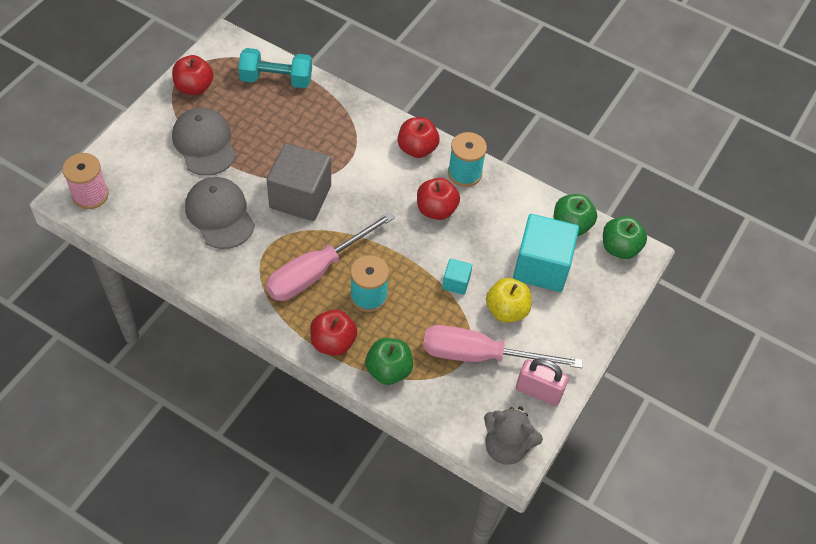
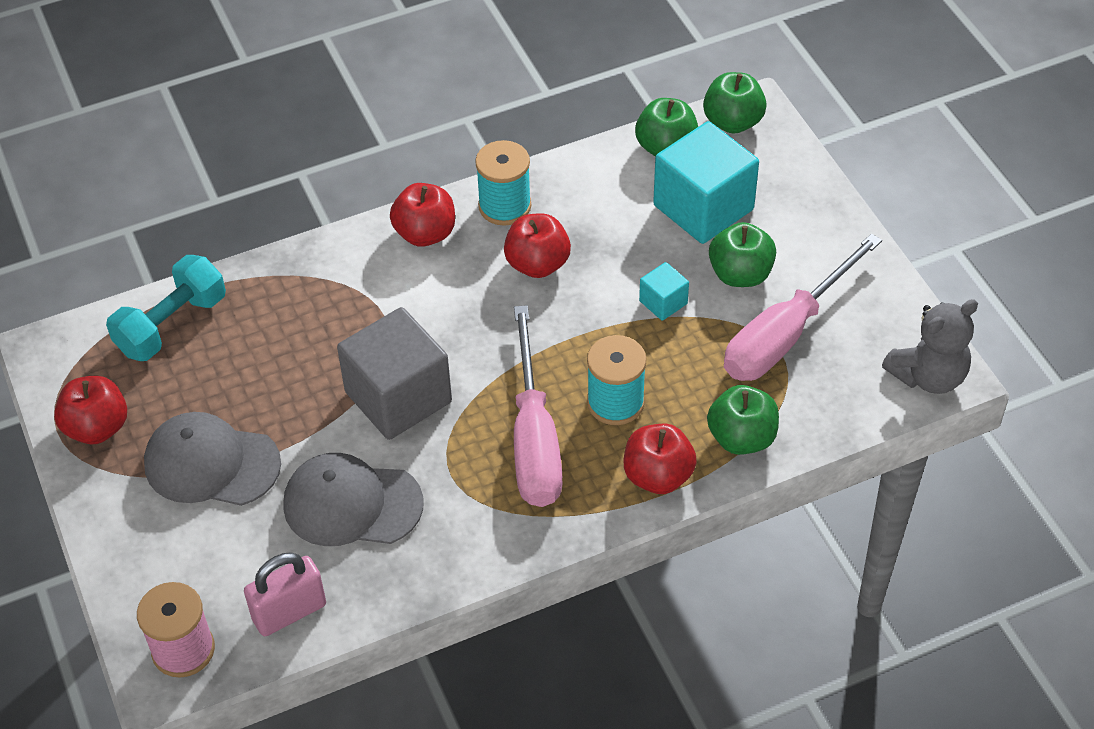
camera: 50 degrees left, 5 degrees down
yellow apple [486,278,532,323] -> green apple [709,222,776,287]
pink padlock [516,358,569,406] -> pink padlock moved to [244,552,326,636]

